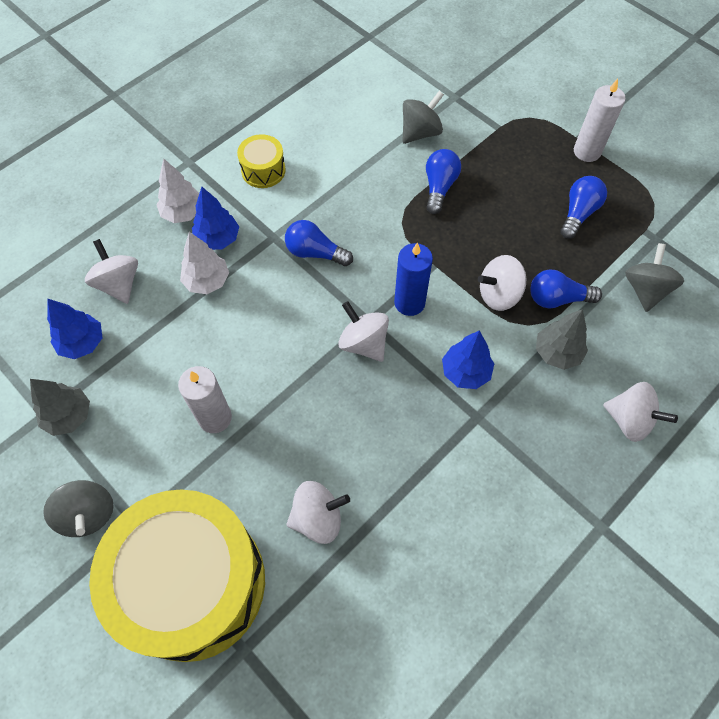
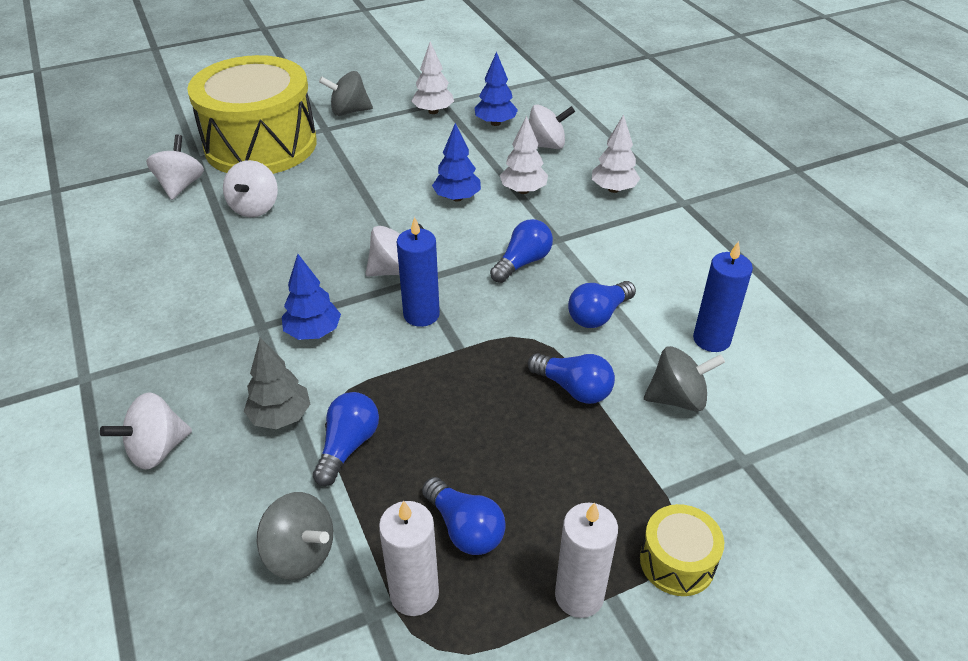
camera: 110 degrees right, 20 degrees down
grey tree [30,379,90,436] -> white tree [411,41,454,114]
white candle [178,366,232,433] -> white candle moved to [379,501,439,616]
blue tree [192,187,239,250] -> blue tree moved to [432,123,481,202]
yellow drum [237,134,286,188] -> yellow drum moved to [640,504,724,596]
grey spinning top [402,91,444,144] -> grey spinning top turned 75 degrees counterclockwise [644,346,725,411]
white spinning top [478,255,526,311] -> white spinning top moved to [146,134,204,200]
none -> blue light bulb [568,281,636,328]
none -> blue candle [693,241,753,352]

